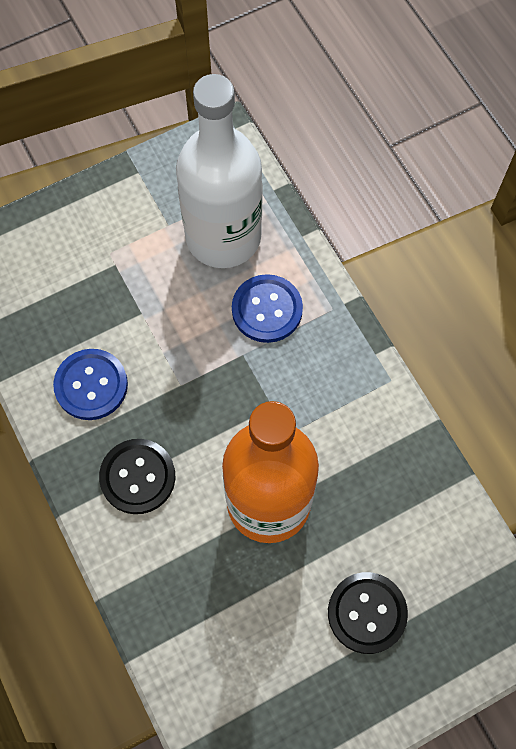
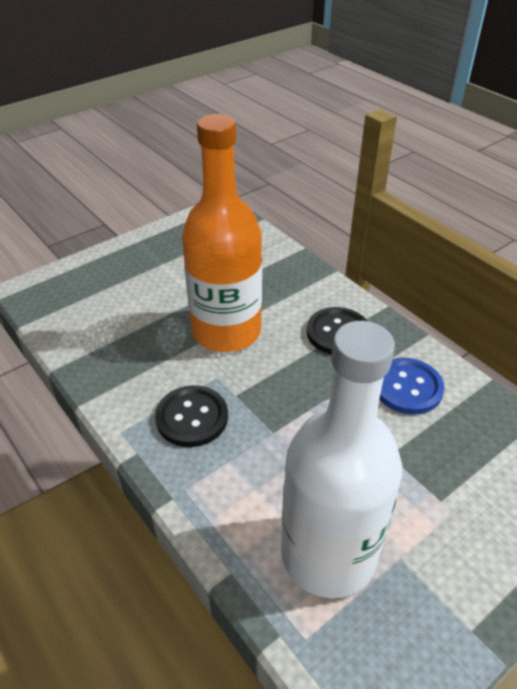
camera: 170 degrees right, 25 degrees down
blue button [232,274,303,343] -> none
black button [328,572,408,654] -> black button moved to [155,385,228,447]

